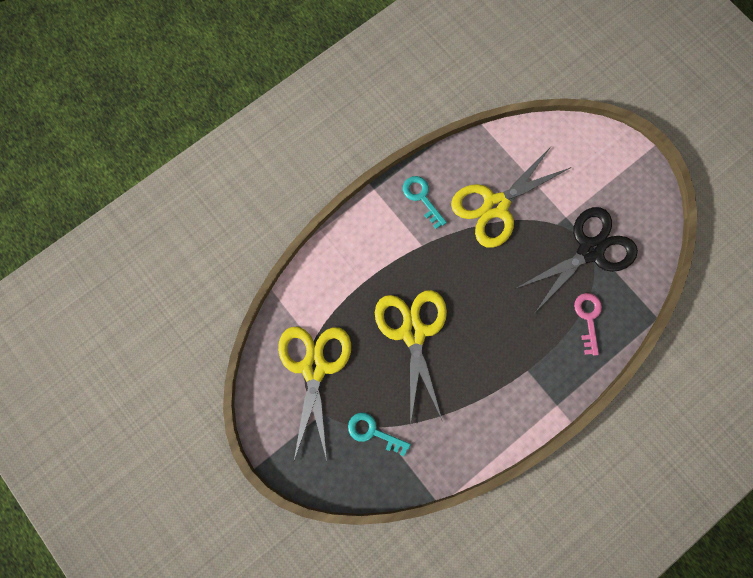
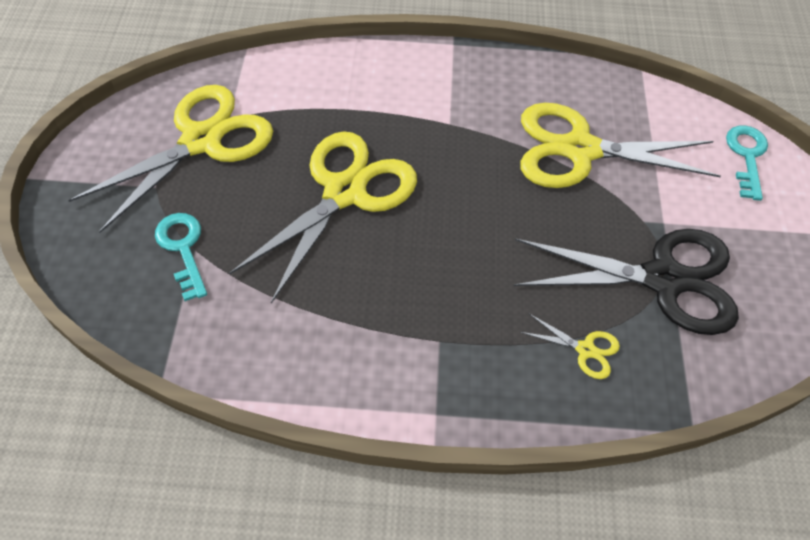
camera: 40 degrees right, 20 degrees down
turquoise key [403,176,447,229] -> turquoise key moved to [726,125,768,201]
pink key [574,293,602,356] -> yellow scissors [520,314,620,379]

